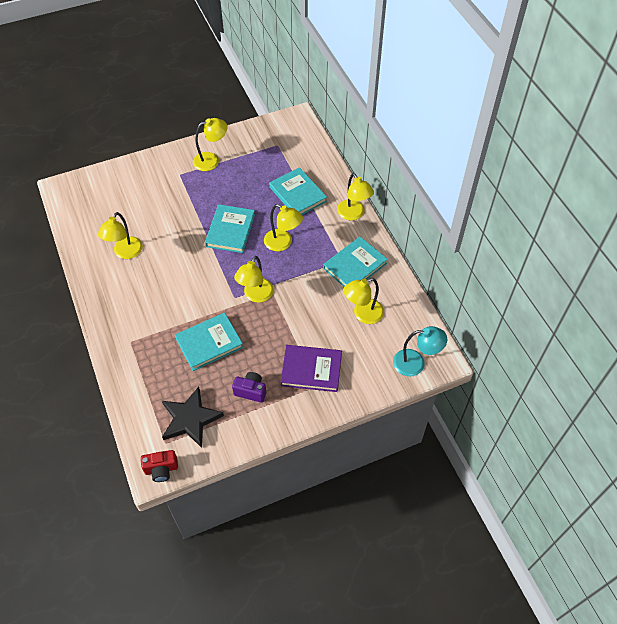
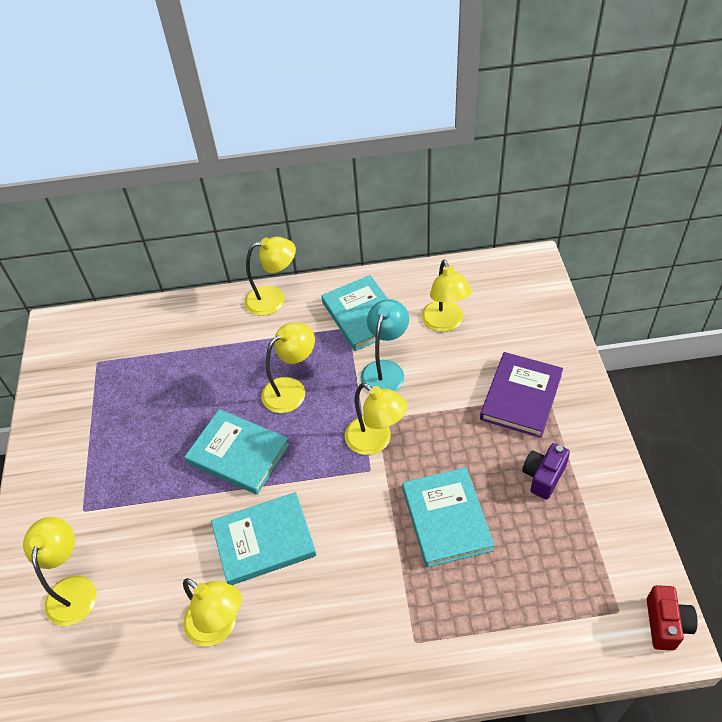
camera: 70 degrees left, 5 degrees down
black star [162,387,224,448] -> none
yellow lamp [193,118,227,171] -> yellow lamp moved to [23,517,97,626]
turquoise book [269,167,327,215] -> turquoise book moved to [211,492,316,585]
turquoise lamp [393,326,447,376] -> turquoise lamp moved to [361,299,409,391]

